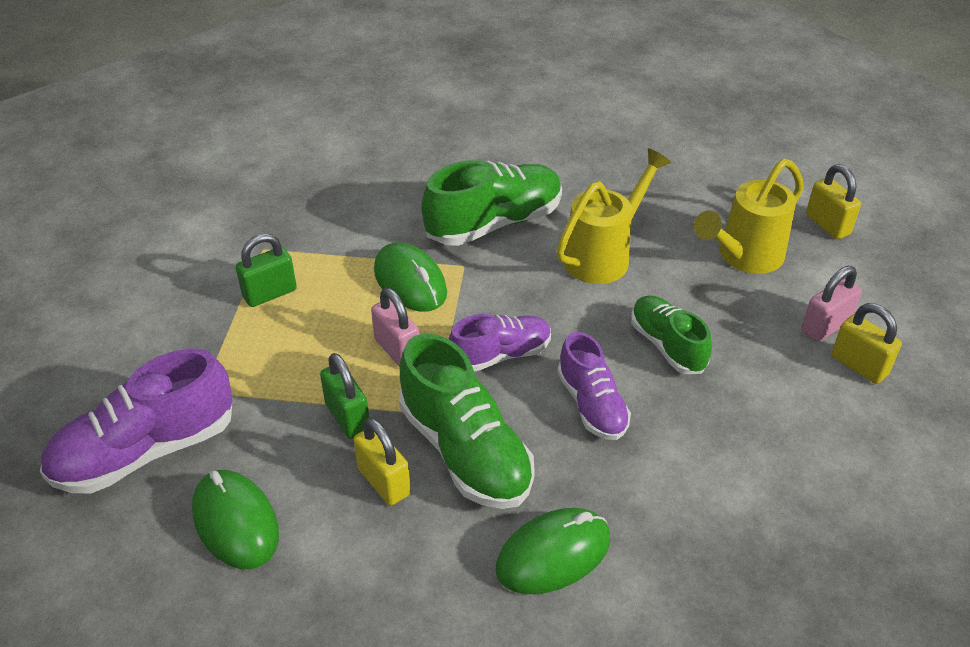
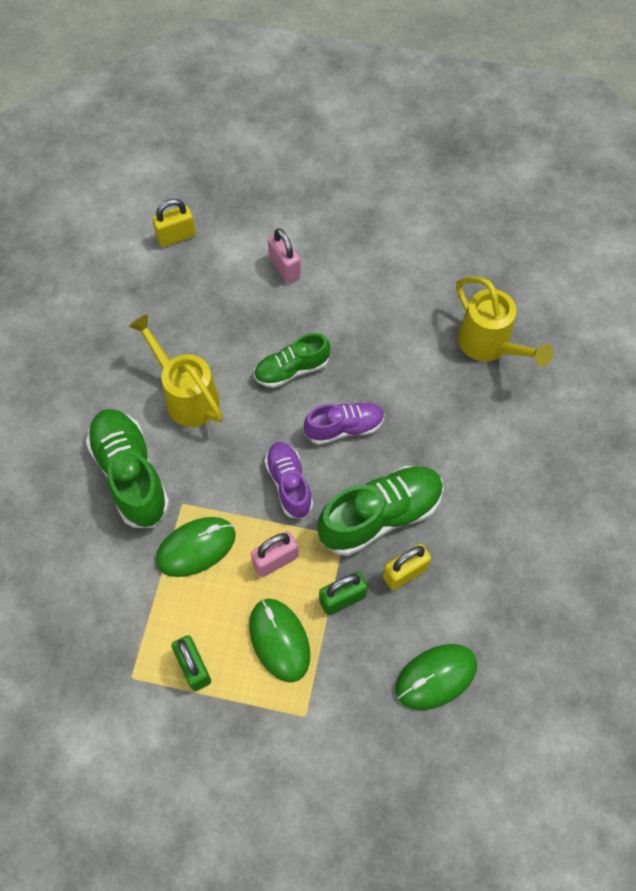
camera: 85 degrees left, 20 degrees up
purple shoe [40,349,233,493] -> none
green mouse [496,508,610,594] -> green mouse moved to [249,599,310,682]
yellow watering can [694,159,803,274] -> yellow watering can moved to [456,277,553,367]
yellow padlock [832,303,902,384] -> none

